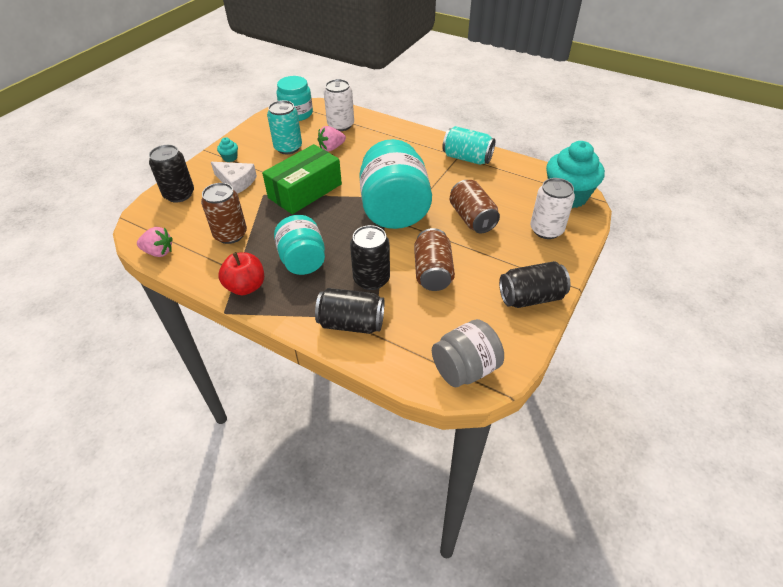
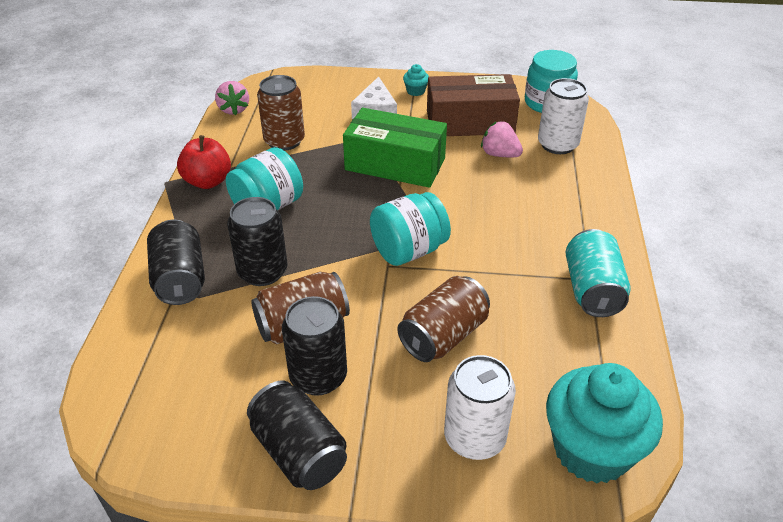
camera: 65 degrees right, 5 degrees down
black can [149,145,194,203] -> black can moved to [282,296,347,396]
turquoise can [267,100,302,154] -> brown box [427,74,520,136]
turquoise jar [359,139,432,229] -> turquoise jar [370,192,451,266], size x0.62
grey jar [432,319,504,387] -> none

